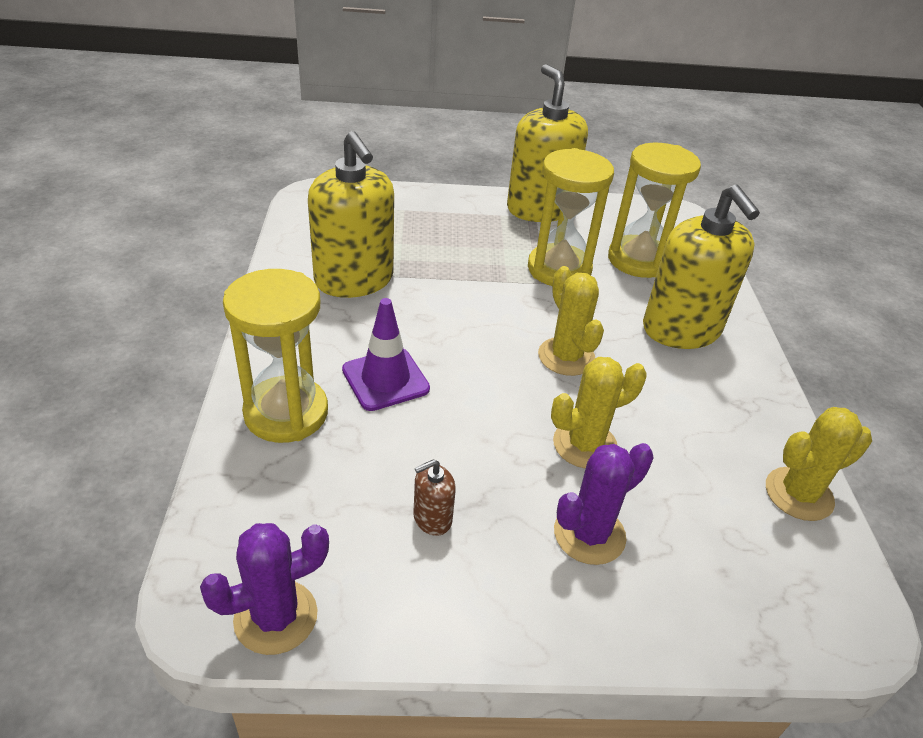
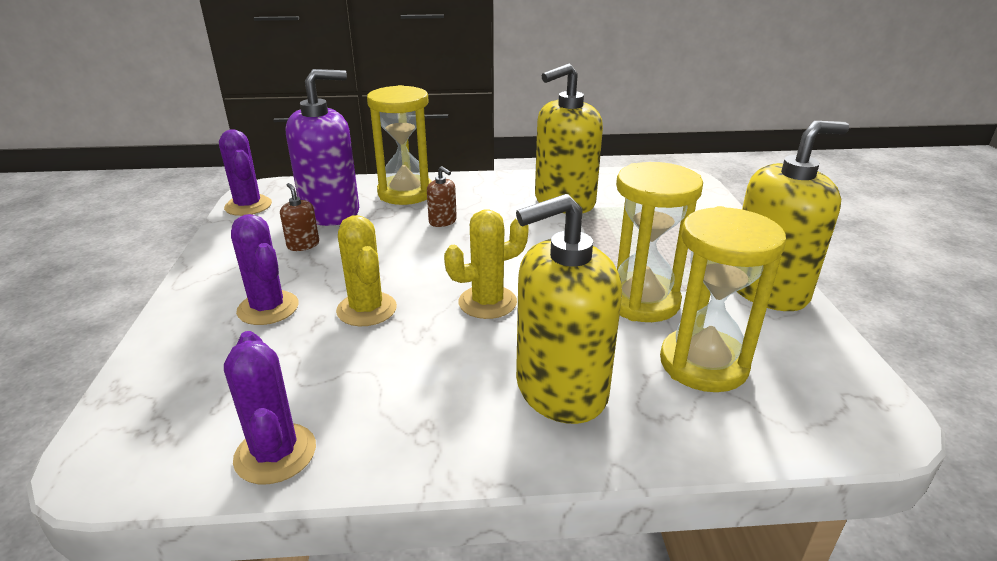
camera: 90 degrees right, 10 degrees down
purple traffic cone [342,298,430,411] -> brown soap dispenser [427,166,457,227]
yellow cactus [766,407,872,521] -> purple cactus [224,331,316,484]
none -> purple soap dispenser [286,69,359,226]

